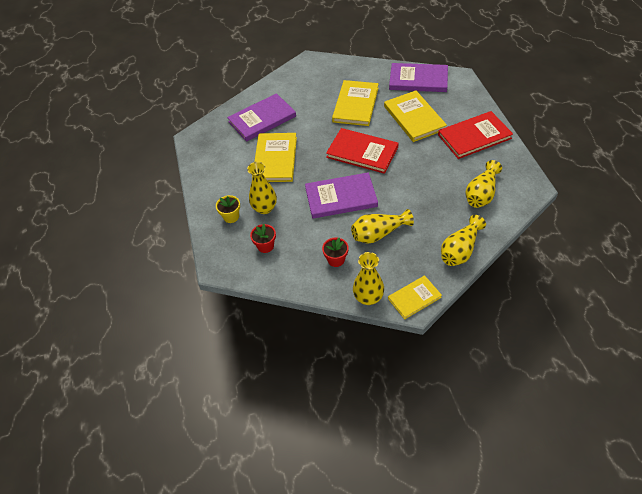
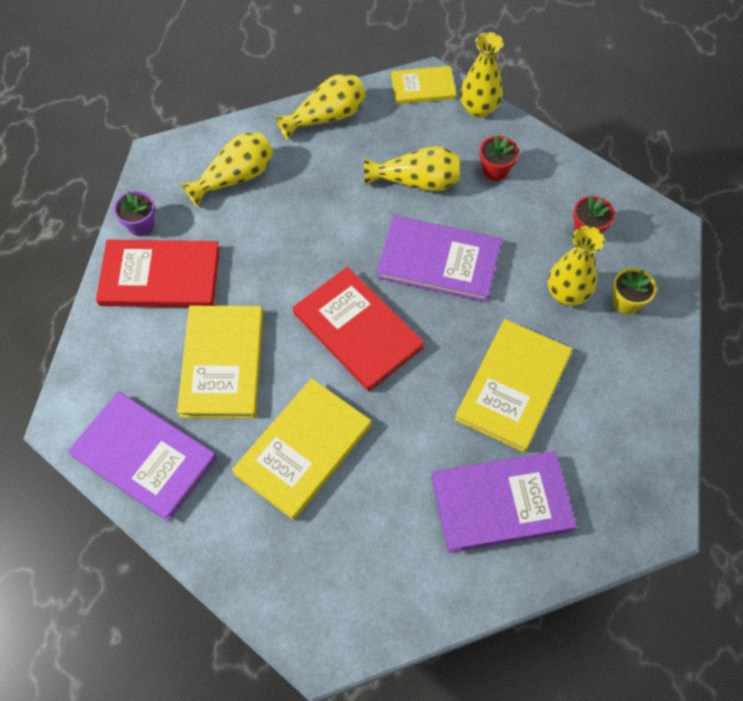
camera: 160 degrees left, 10 degrees up
none -> purple flower pot [114,190,155,236]

